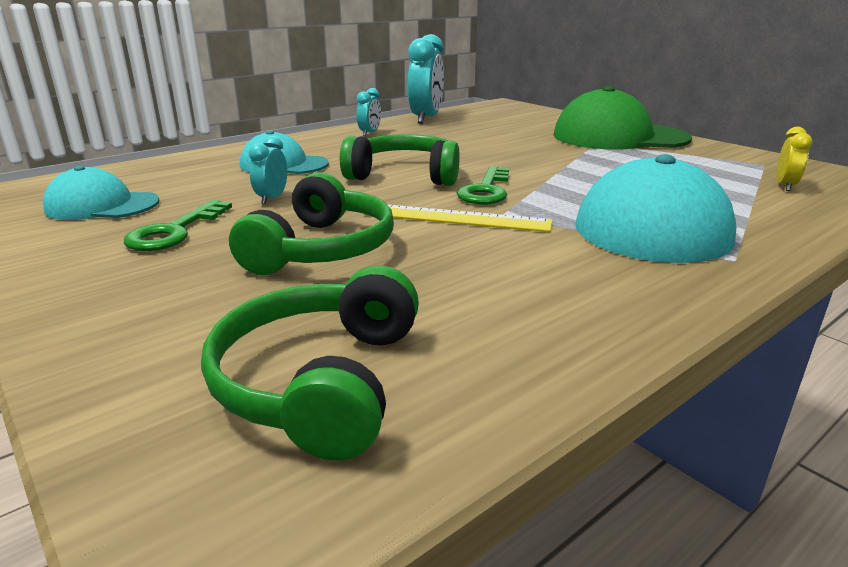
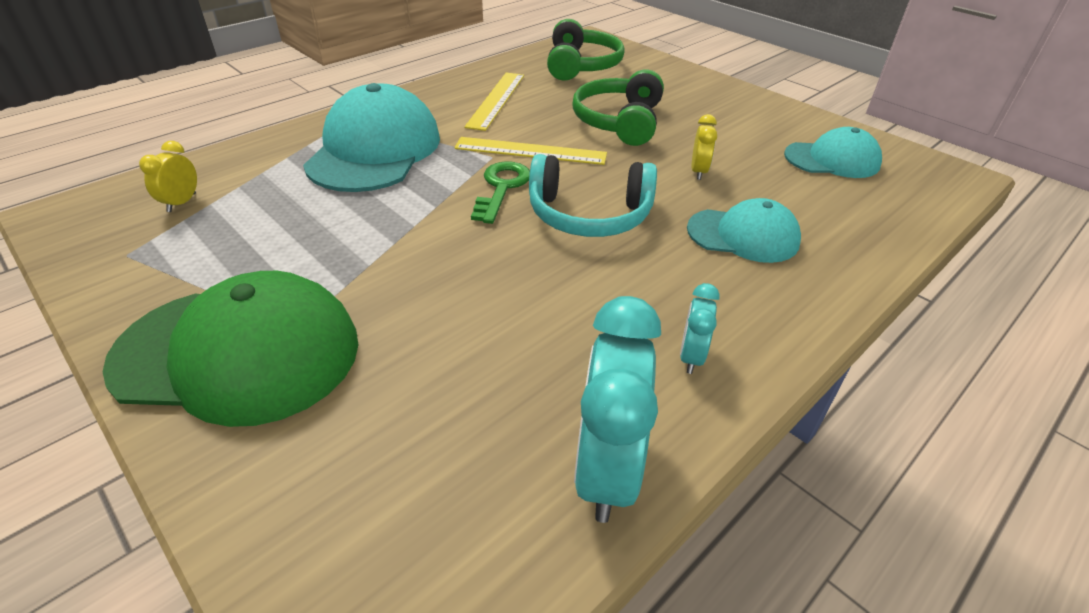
camera: 175 degrees right, 15 degrees up
green key [124,200,232,251] -> none
turquoise clock [249,136,287,205] -> yellow clock [691,114,717,180]
green headphones [340,134,460,186] -> turquoise headphones [529,154,657,237]
none -> yellow ruler [464,73,524,131]

